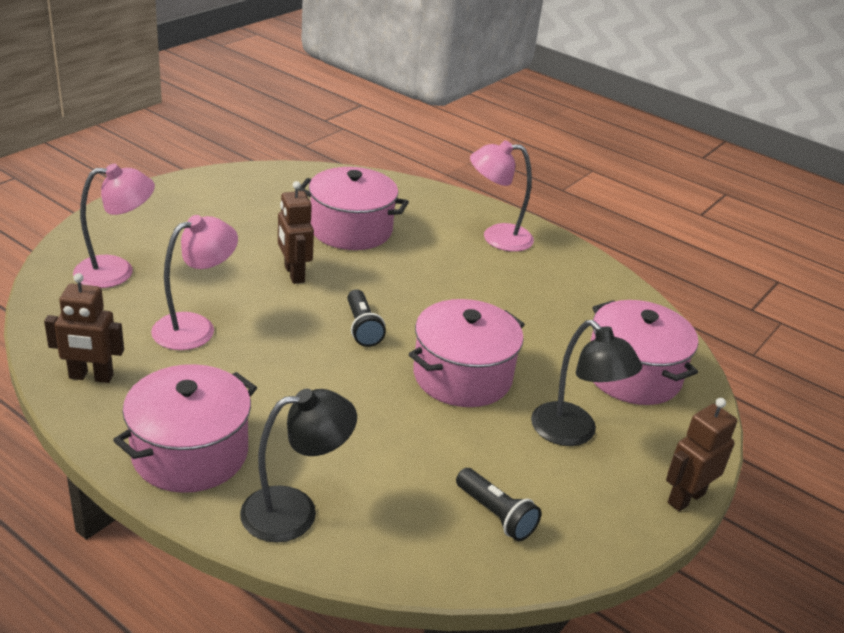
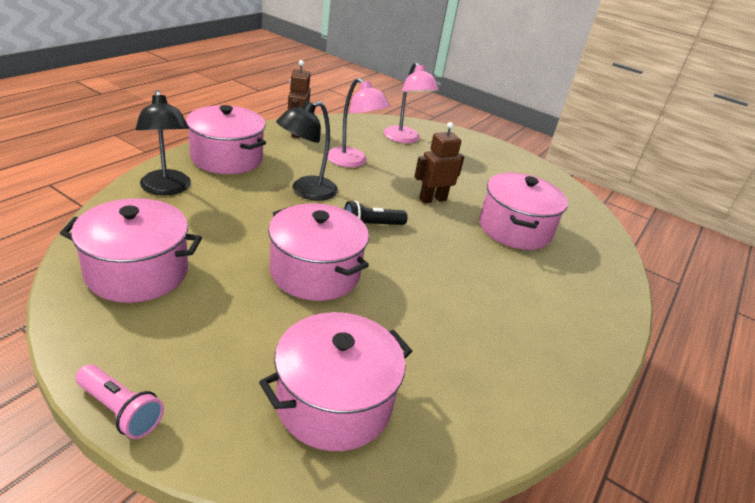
camera: 85 degrees right, 0 degrees up
black flashlight [456,468,541,541] -> pink pot [60,198,202,303]
pink lamp [470,140,534,252] -> none
black lamp [531,320,642,446] -> black lamp moved to [276,101,338,201]
brown robot [666,398,737,512] -> pink flashlight [76,364,164,439]

